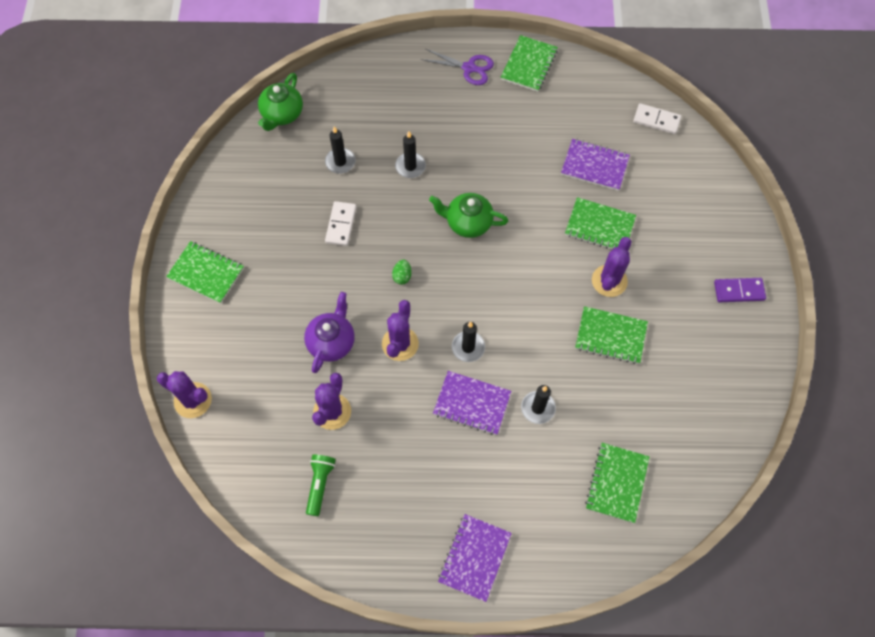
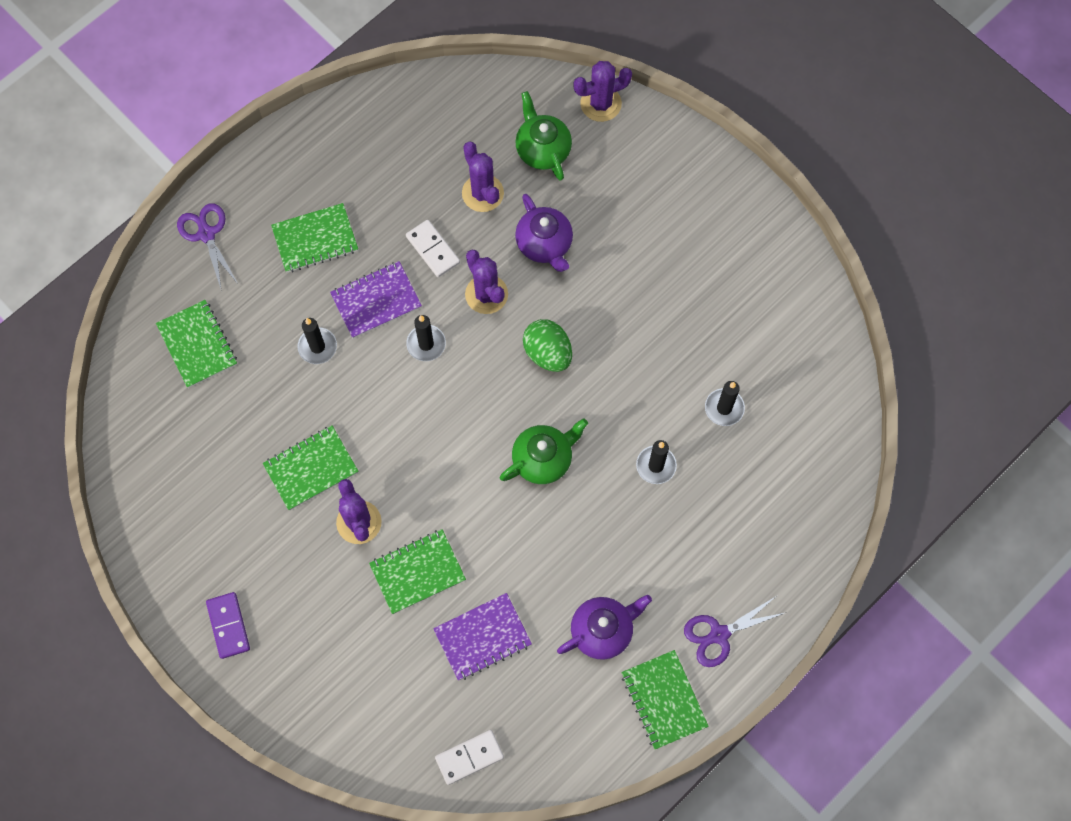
camera: 135 degrees right, 5 degrees up
green notebook [166,241,244,304] -> green notebook moved to [271,203,358,273]
green teapot [258,73,303,131] -> green teapot moved to [515,91,572,181]
green flashlight [306,455,336,516] -> none
white domino [325,201,356,246] -> white domino moved to [406,220,460,277]
green egg [392,260,412,285] -> green egg [523,319,572,372], size x1.87
purple notebook [438,514,512,602] -> none
purple domino [714,278,766,302] -> purple domino turned 60 degrees counterclockwise [206,592,250,659]
none -> purple scissors [177,203,238,288]
none -> purple teapot [557,595,652,660]

